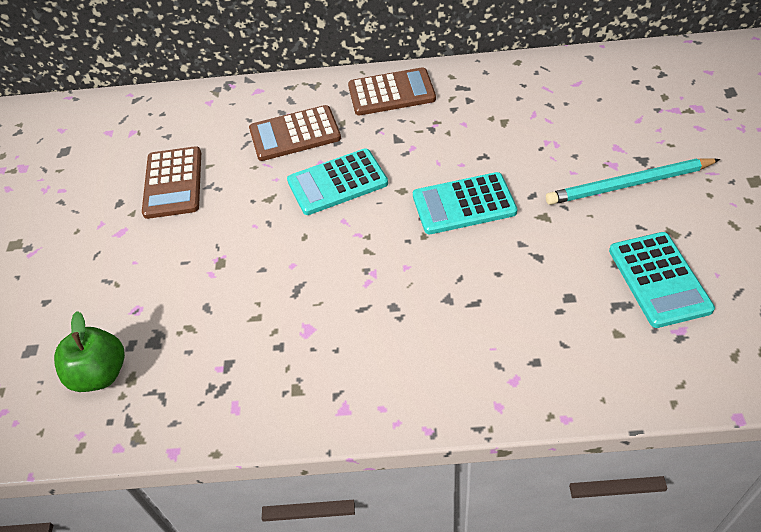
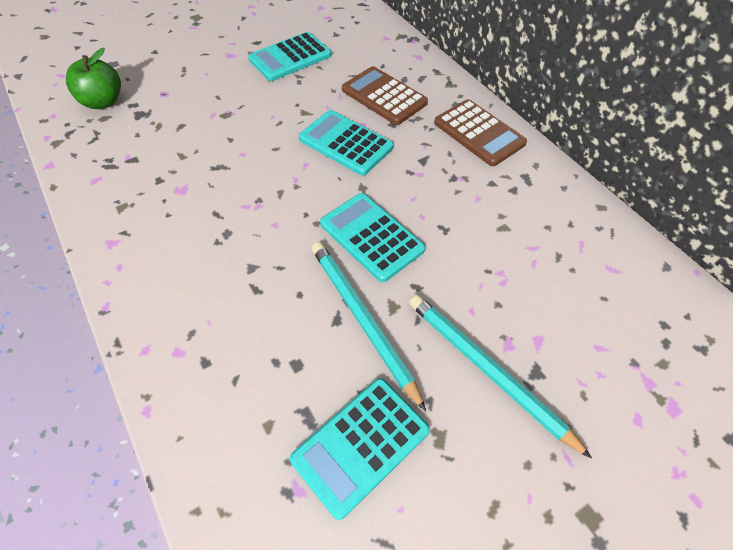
camera: 55 degrees right, 5 degrees up
brown calculator [142,146,201,219] -> turquoise calculator [248,32,331,81]
none -> turquoise pencil [311,242,426,411]

